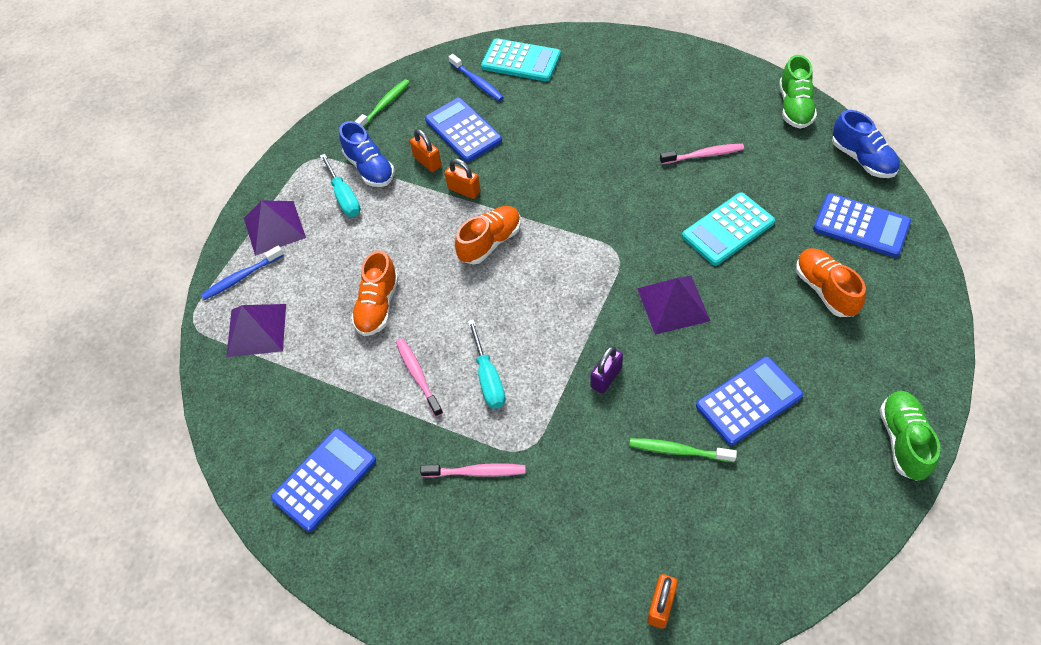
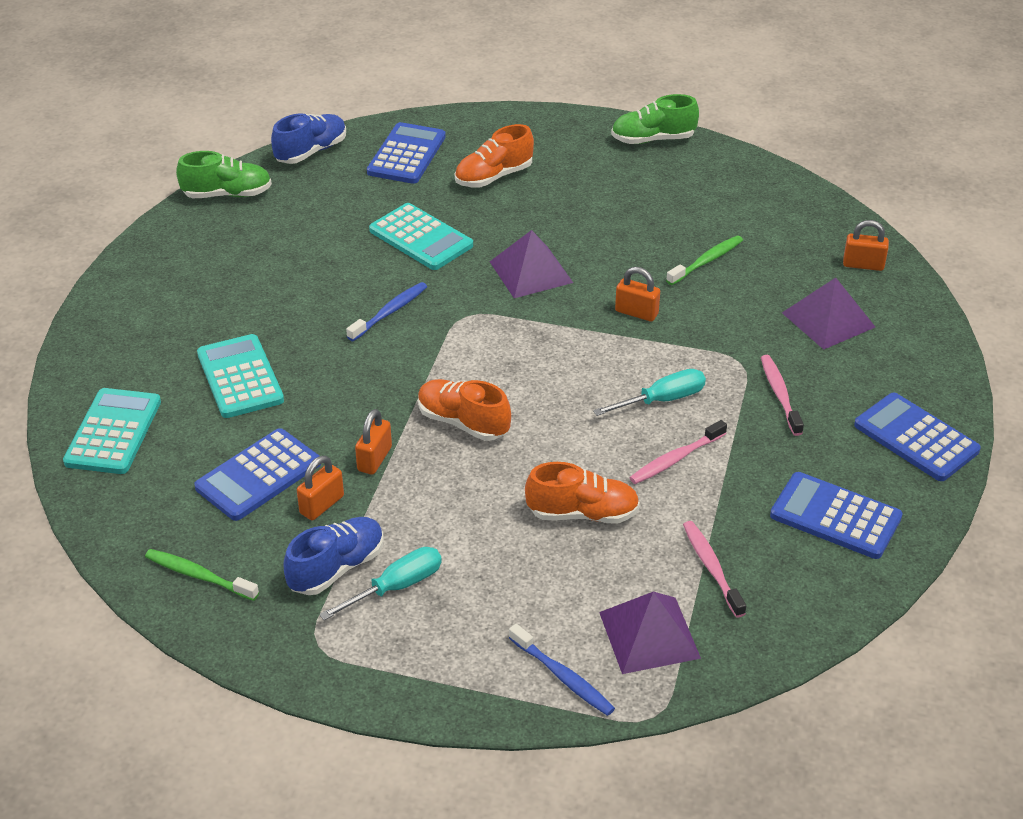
camera: 105 degrees left, 15 degrees down
purple pyramid [244,200,306,256] -> purple pyramid moved to [782,277,875,350]
blue toothbrush [449,54,504,101] -> blue toothbrush moved to [346,282,427,341]
purple padlock [590,346,623,394] -> orange padlock [615,267,660,322]
green toothbrush [629,438,737,462] -> green toothbrush turned 135 degrees counterclockwise [666,235,743,285]
pink toothbrush [660,144,744,164] -> pink toothbrush moved to [683,521,746,618]
blue calculator [696,356,803,445] -> blue calculator moved to [854,393,981,481]
none -> turquoise calculator [197,334,284,418]

